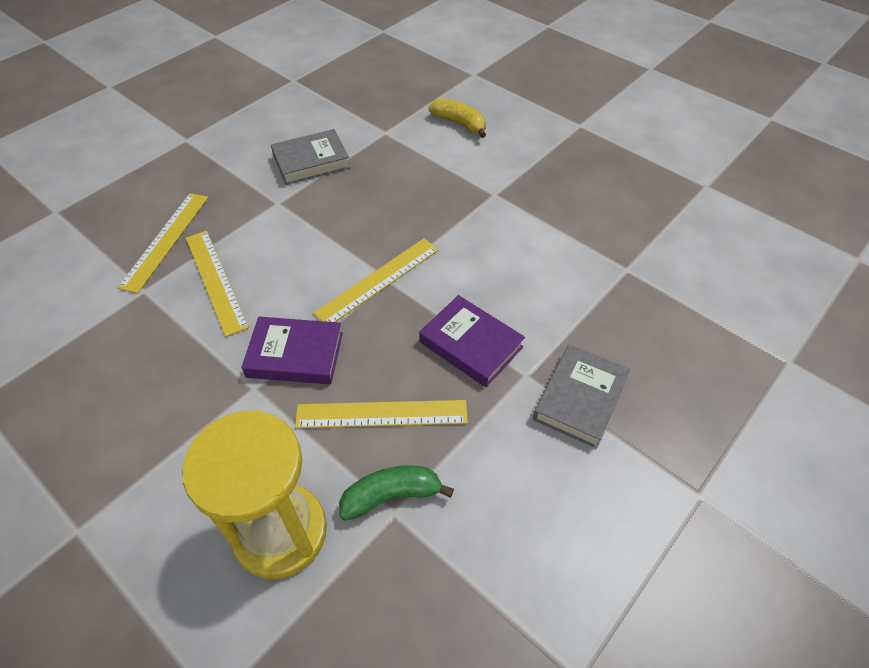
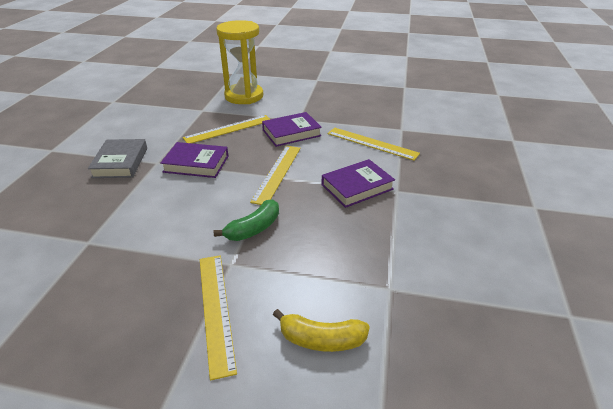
camera: 150 degrees right, 15 degrees down
yellow ruler [117,193,208,293] -> yellow ruler moved to [200,255,237,381]
grey book [271,129,351,185] -> none
green banana [339,466,454,521] -> green banana moved to [214,199,279,241]
none -> purple book [322,159,395,208]

